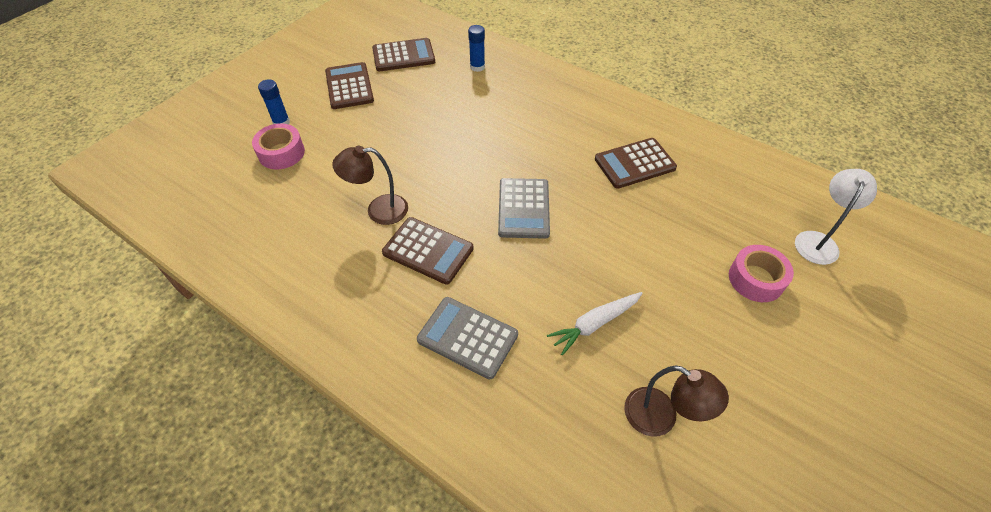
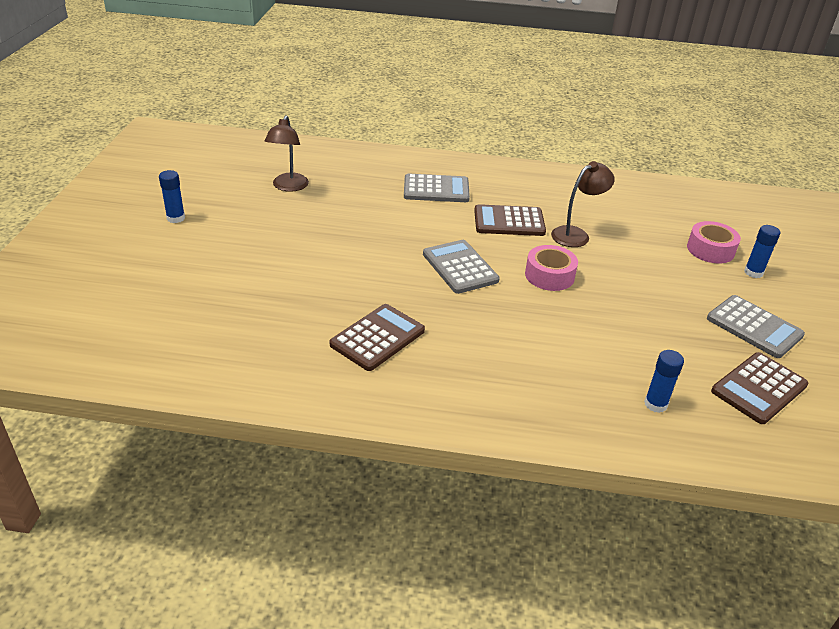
camera: 150 degrees right, 15 degrees down
brown calculator [325,62,374,109] -> grey calculator [707,295,805,358]
white carrot [547,292,642,356] -> none
brown lamp [624,365,729,437] -> brown lamp turned 90 degrees counterclockwise [265,116,309,192]
pink tape [729,245,794,302] -> pink tape moved to [525,245,578,291]
white lamp [795,169,877,265] -> none
none -> blue glue stick [159,170,185,223]

